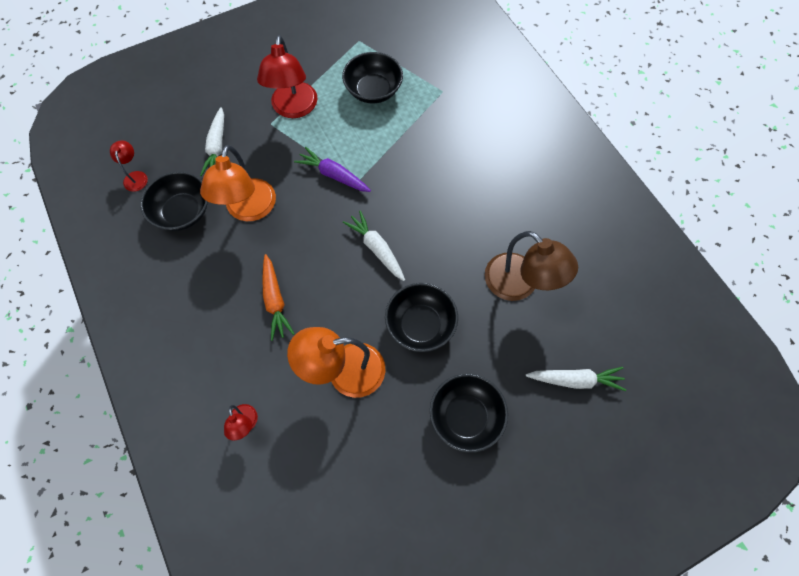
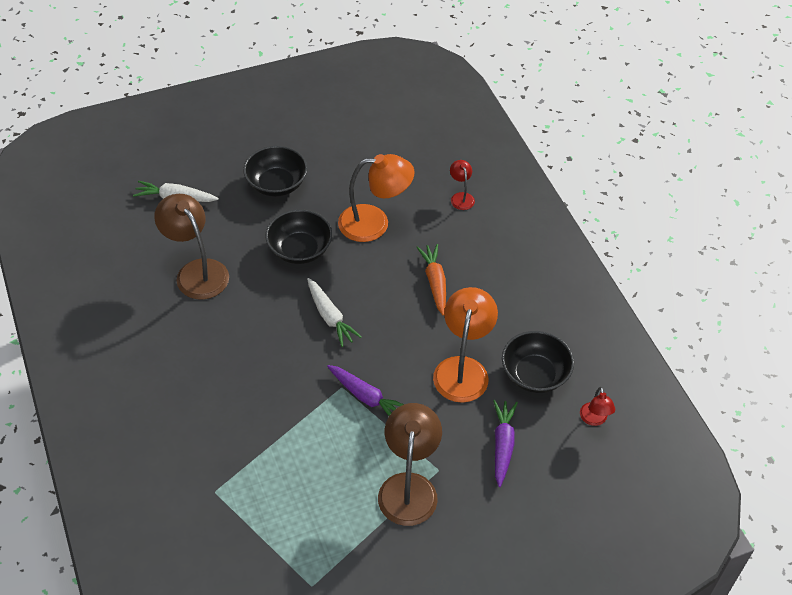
camera: 175 degrees left, 15 degrees down
white carrot [200,107,224,176] -> purple carrot [493,400,518,487]
red lamp [257,35,318,118] -> brown lamp [378,403,442,526]
black bowl [342,52,403,103] -> none

